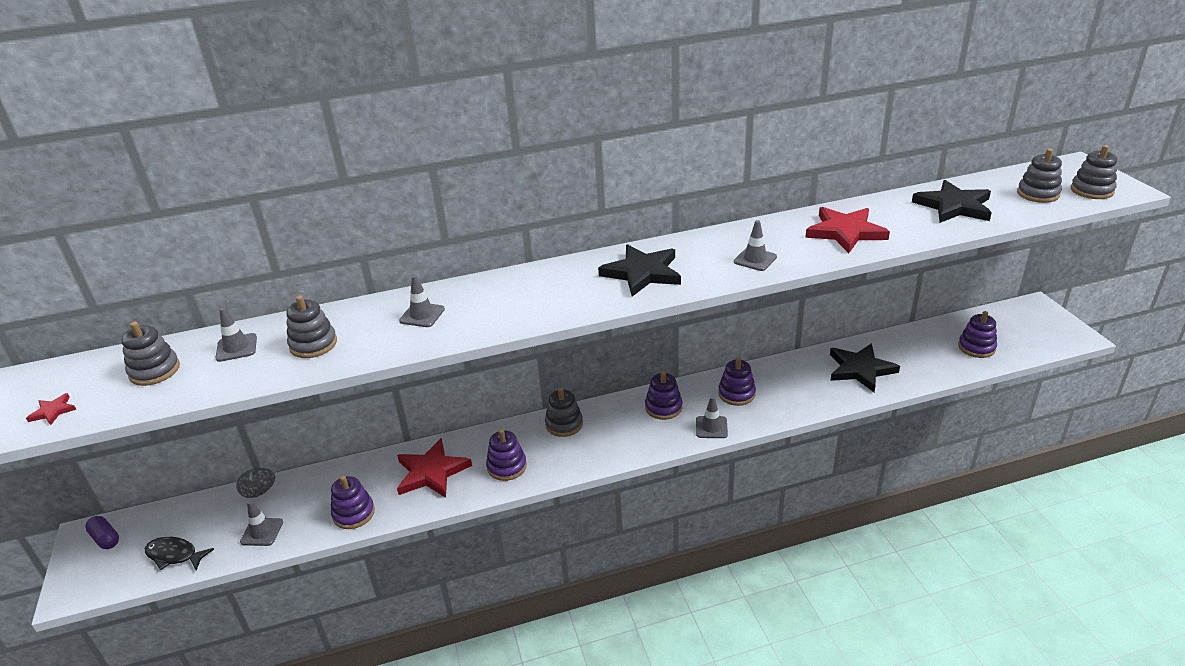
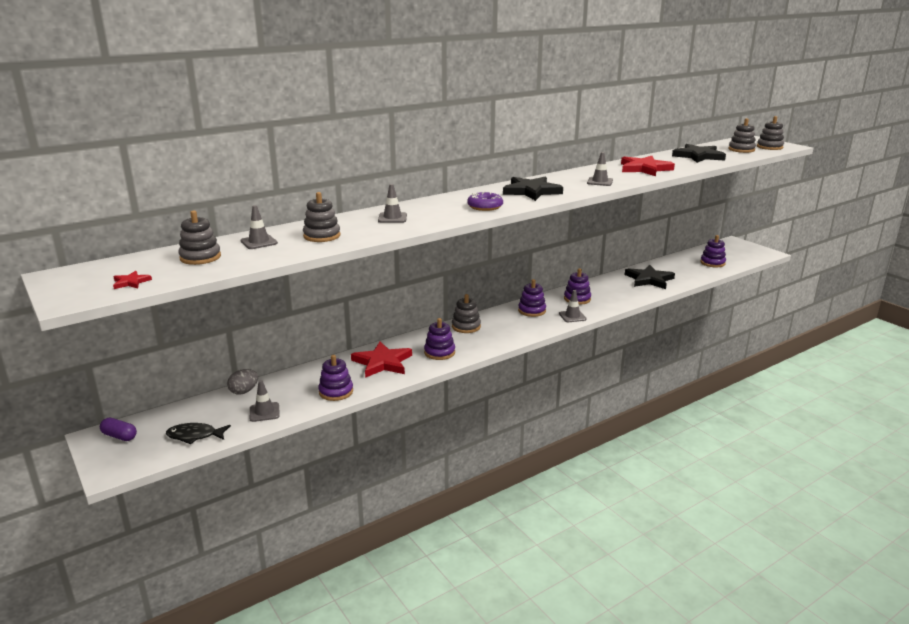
camera: 20 degrees left, 10 degrees down
none -> purple donut [467,191,503,211]

